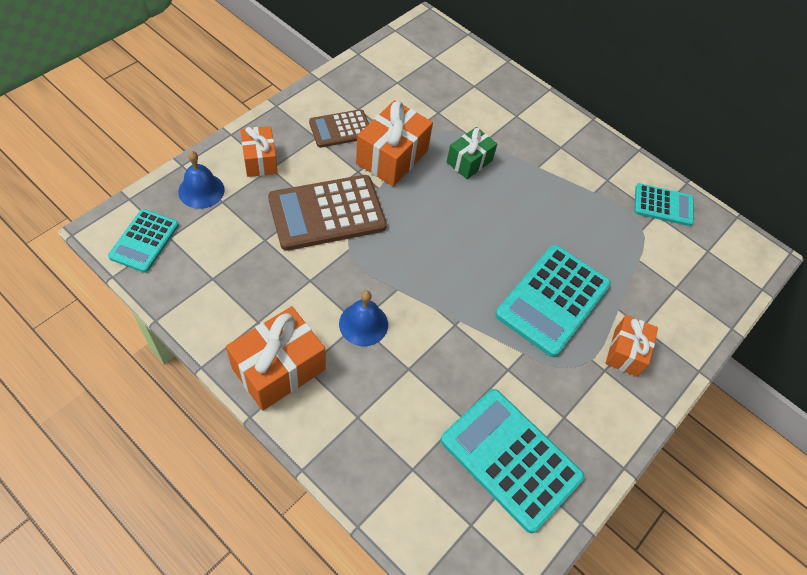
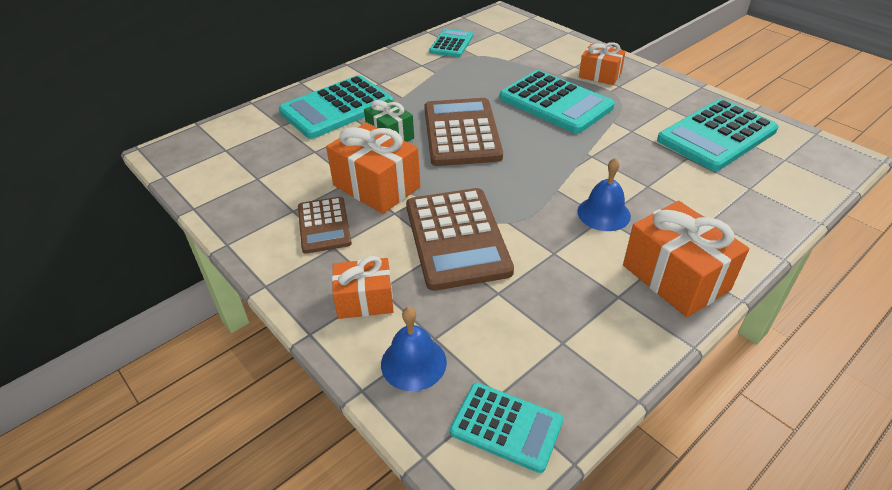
camera: 75 degrees left, 15 degrees down
none -> turquoise calculator [279,75,393,139]
none -> brown calculator [424,98,503,166]

